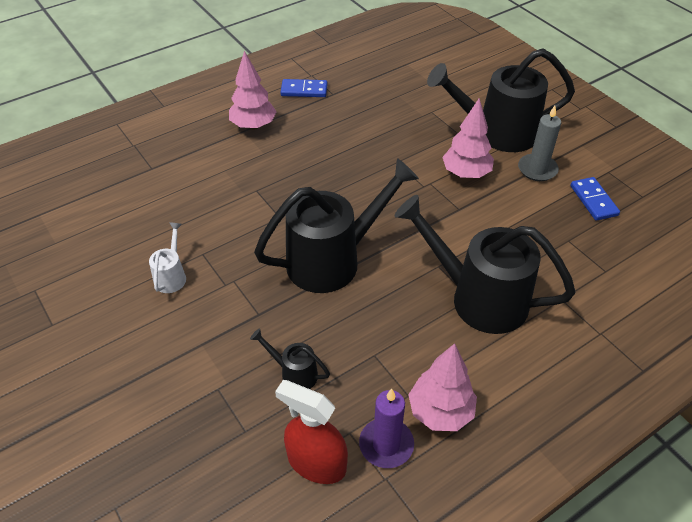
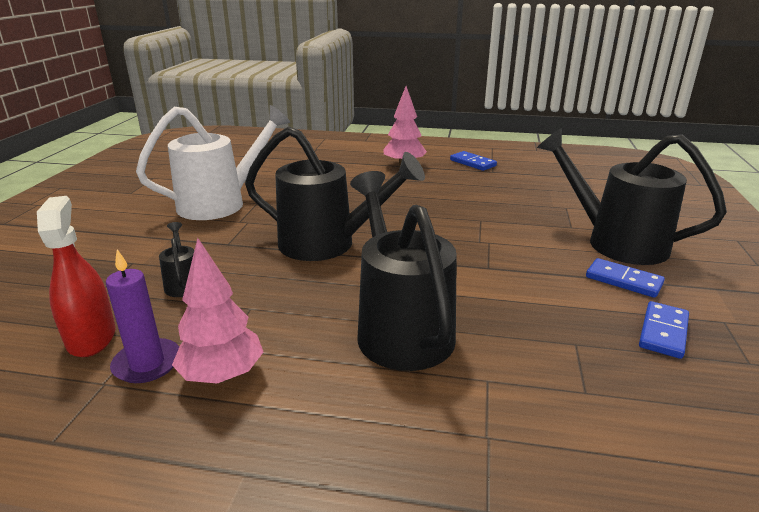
camera: 45 degrees right, 20 degrees down
white watering can [149,222,186,293] -> white watering can [136,105,290,220], size x2.27
pink tree [442,98,494,178] -> none
grey candle [518,106,561,181] -> blue domino [586,258,665,298]

